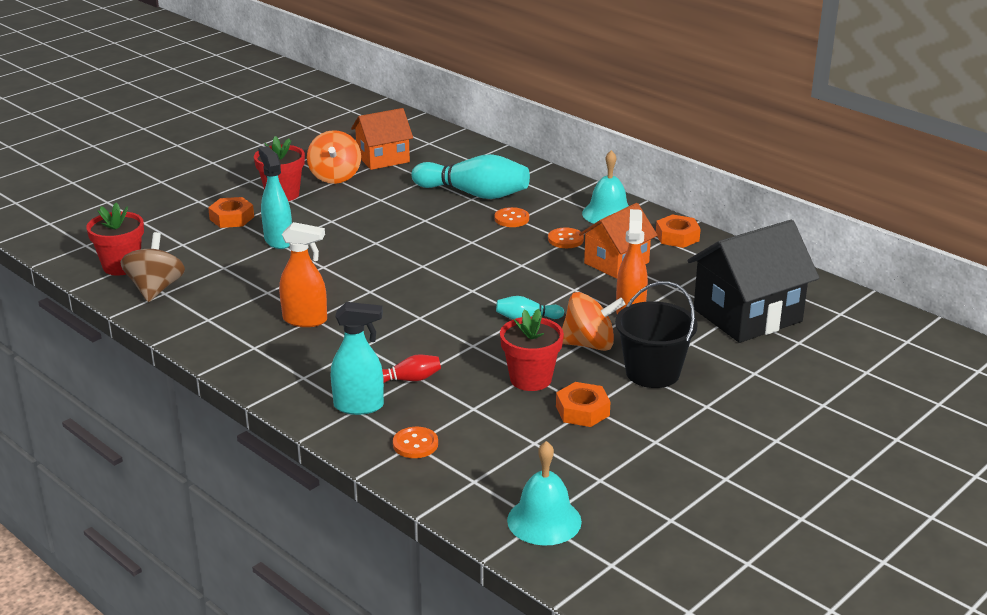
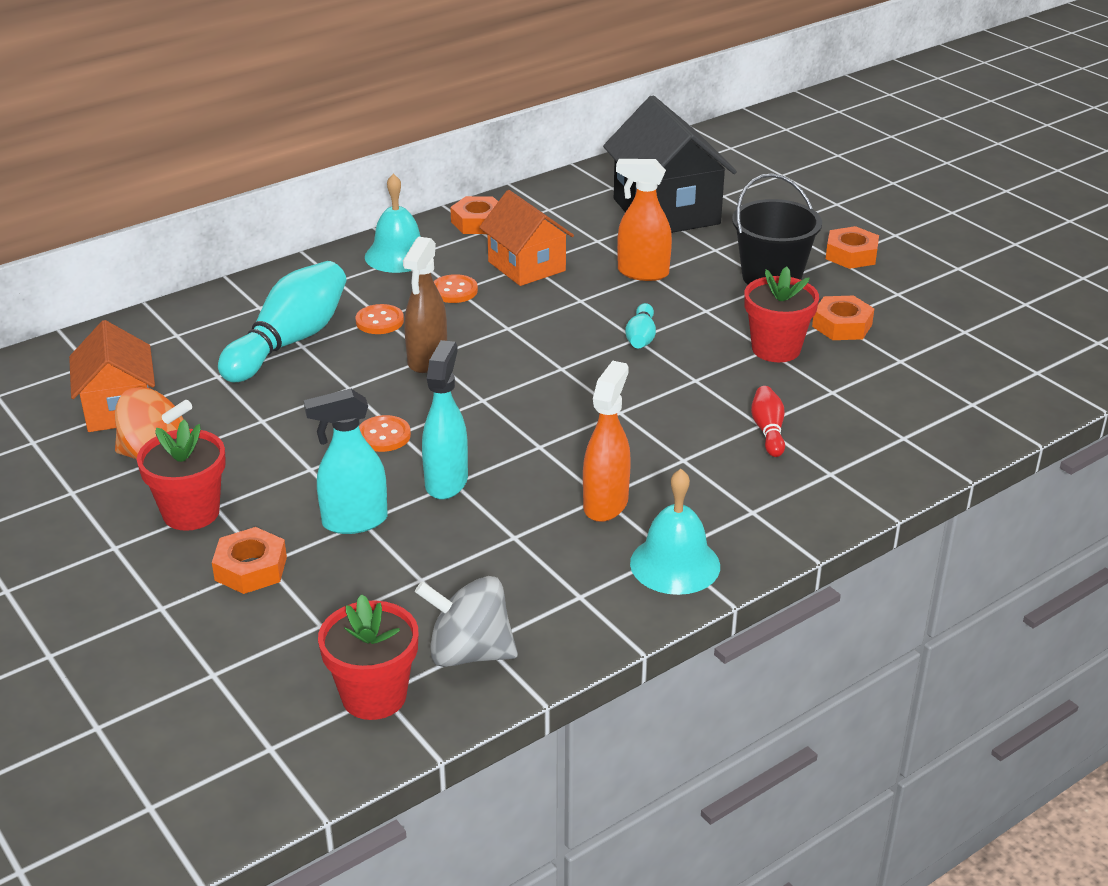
camera: 80 degrees left, 5 degrees up
brown spinning top [120,232,185,302] -> grey spinning top [415,576,518,667]
turquoise spray bottle [331,302,384,415] -> turquoise spray bottle moved to [422,340,468,499]
orange button [393,427,438,458] -> orange button moved to [359,415,411,452]
turquoise bell [507,441,582,546] -> turquoise bell moved to [630,469,720,595]
orange spinning top [562,292,625,351] -> none
none -> brown spray bottle [403,236,447,373]
none -> orange nut [826,226,879,269]

